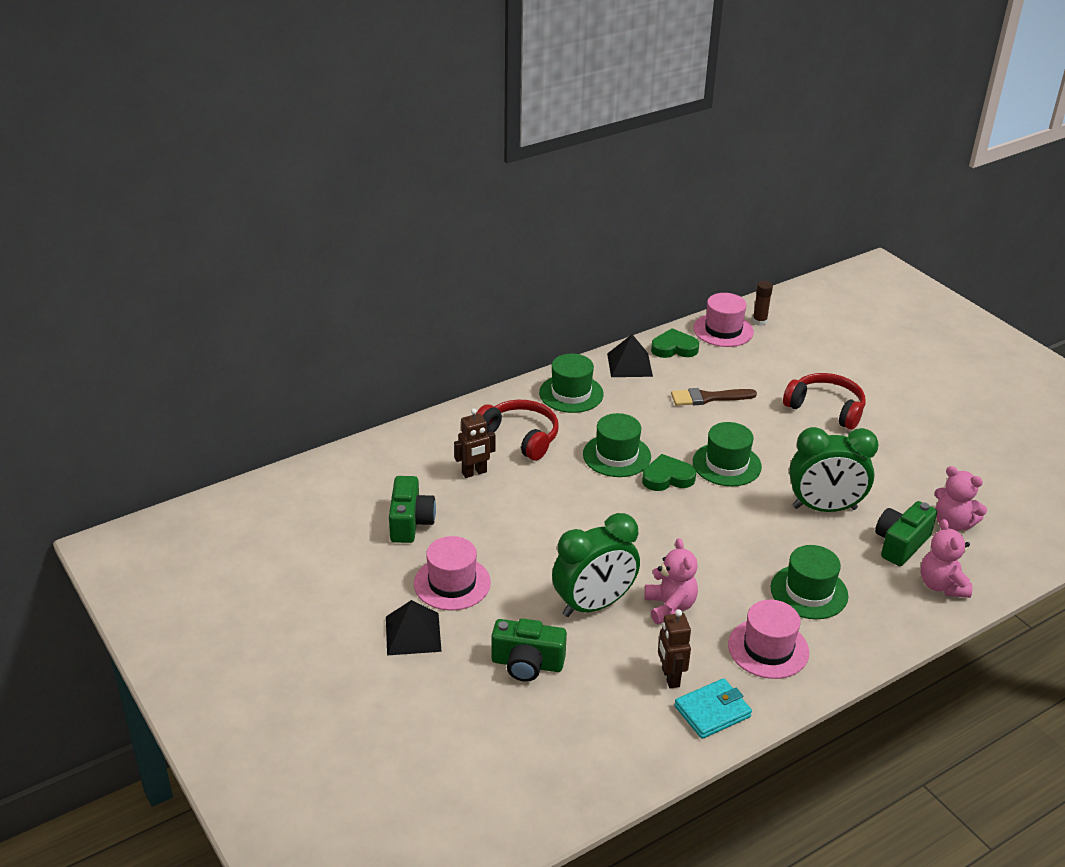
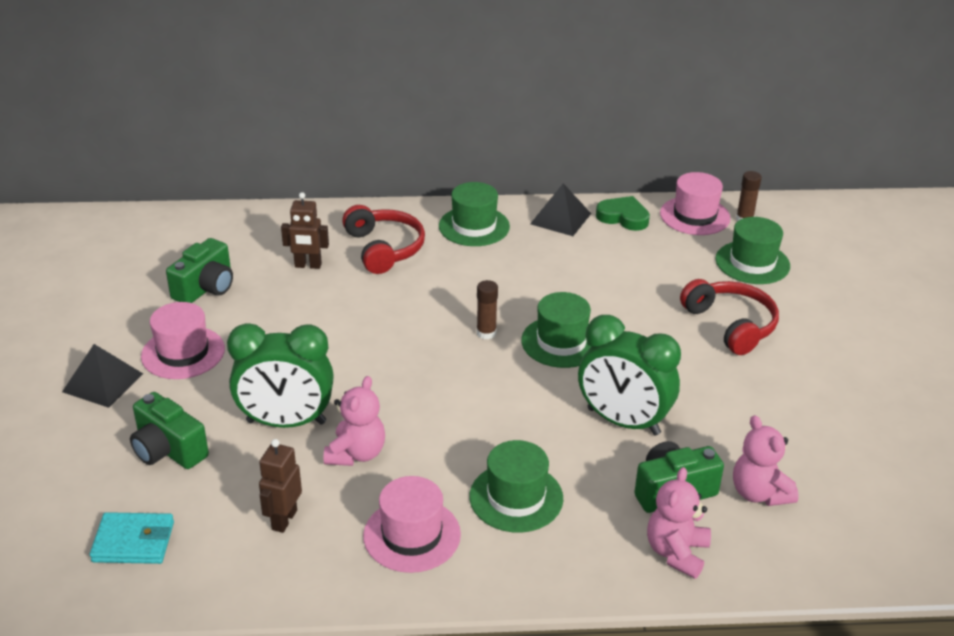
camera: 30 degrees right, 0 degrees up
green hat [583,413,651,477] -> green hat moved to [716,217,790,284]
green heart [642,454,696,491] -> brown glue stick [477,280,498,339]
brown brush [671,388,757,406] -> none
turquoise wallet [675,678,752,739] -> turquoise wallet moved to [90,512,174,564]

